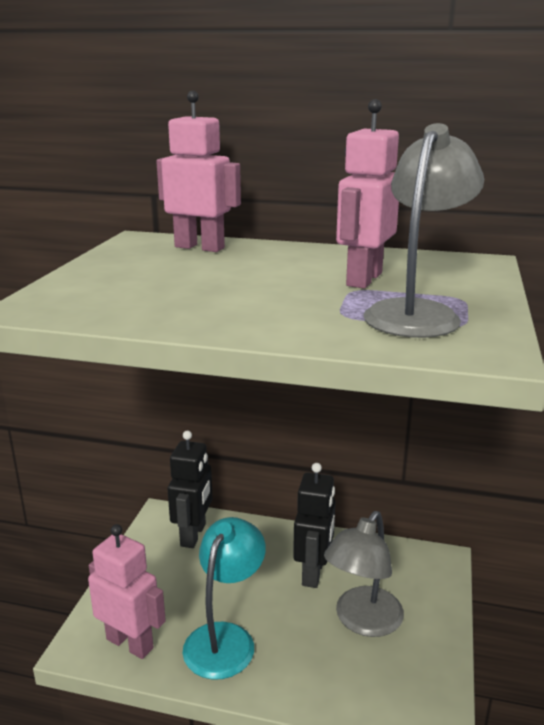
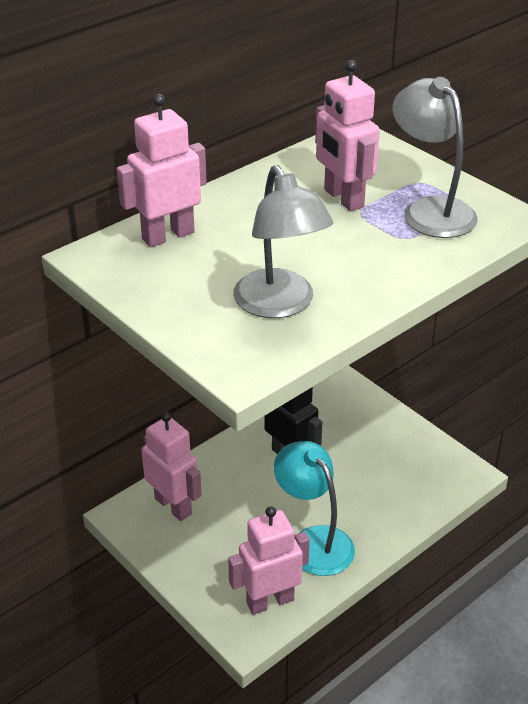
camera: 55 degrees left, 15 degrees up
black robot [168,431,213,548] -> pink robot [142,412,202,521]
grey lamp [324,511,404,637] -> grey lamp moved to [233,165,333,318]

